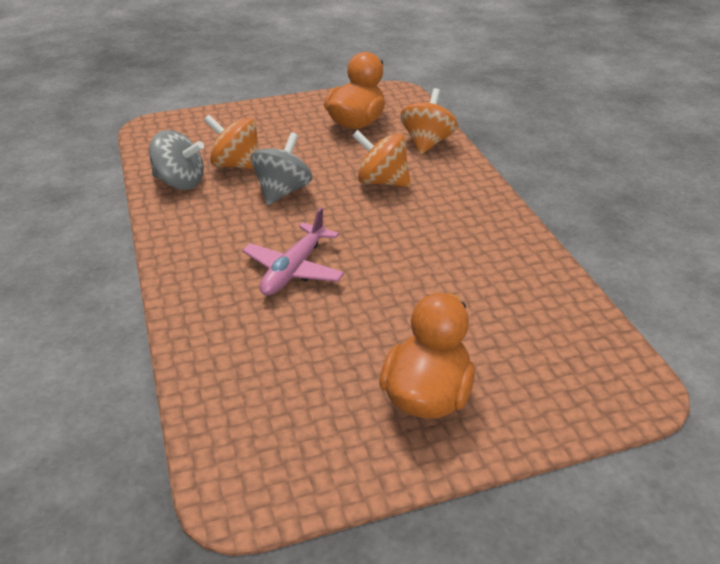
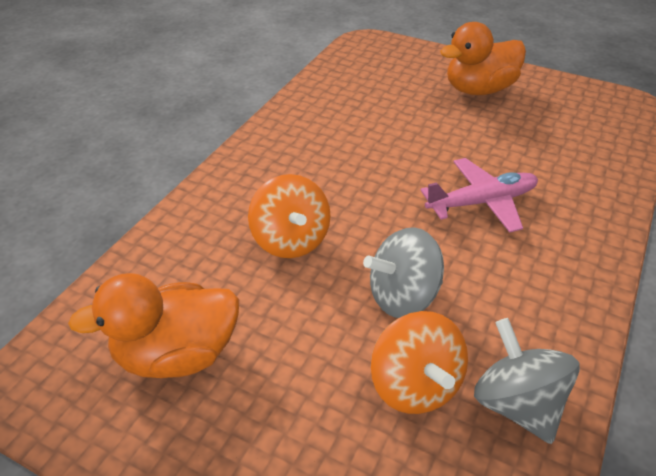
camera: 135 degrees left, 5 degrees up
orange spinning top [400,88,458,154] -> none

